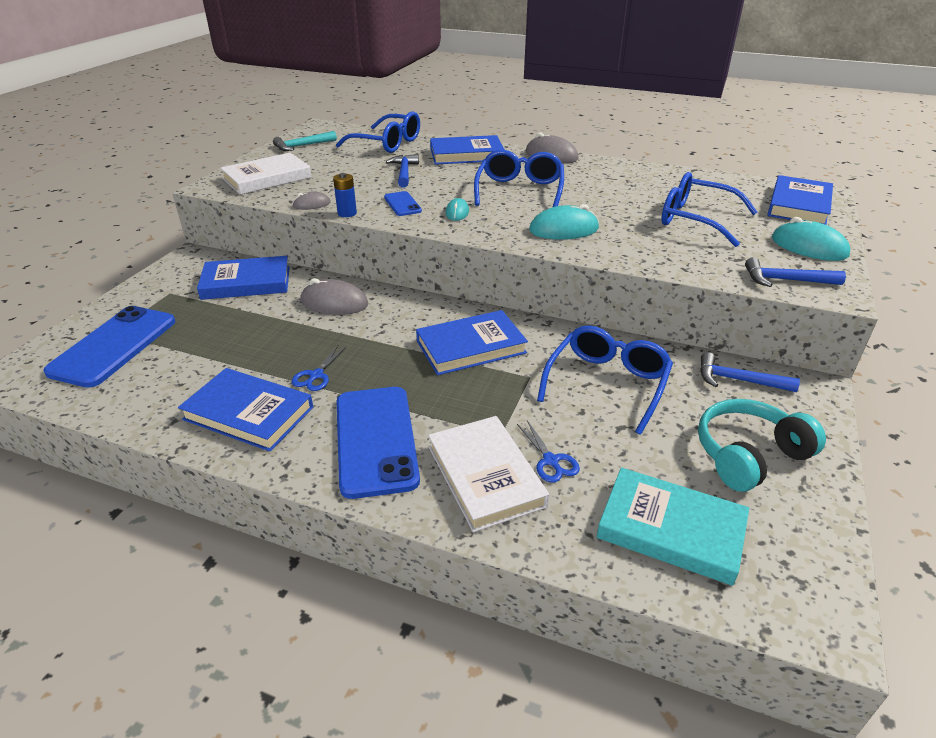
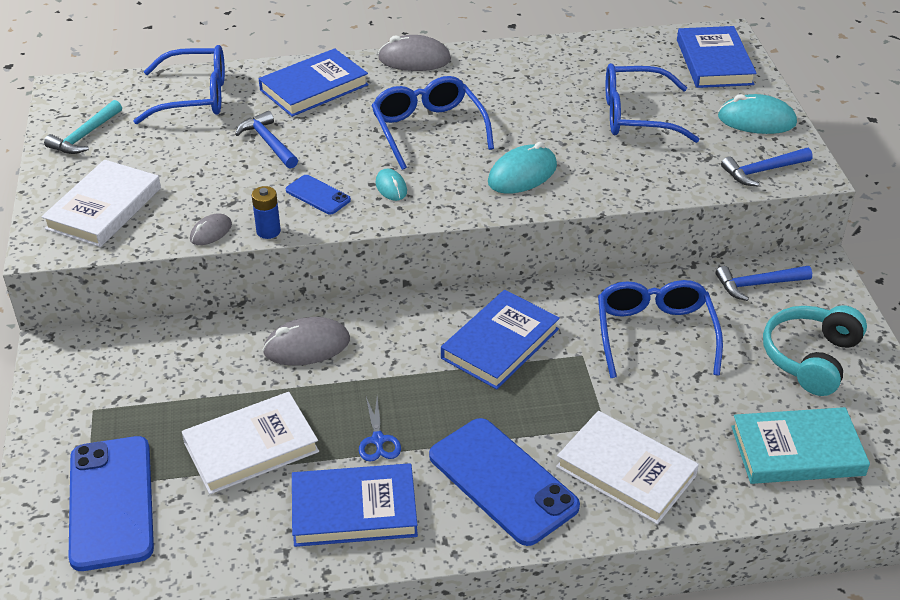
camera: 30 degrees left, 5 degrees up
blue book [197,256,290,300] -> none
blue scissors [517,420,580,483] -> none
none -> white book [182,392,319,494]

